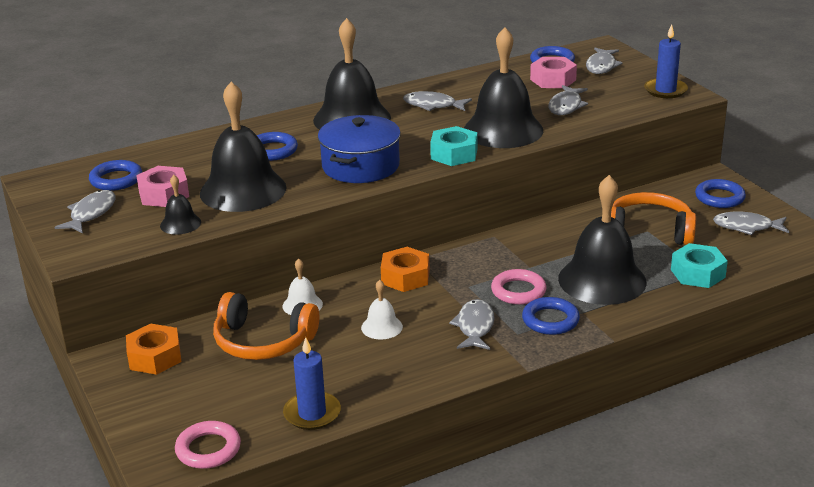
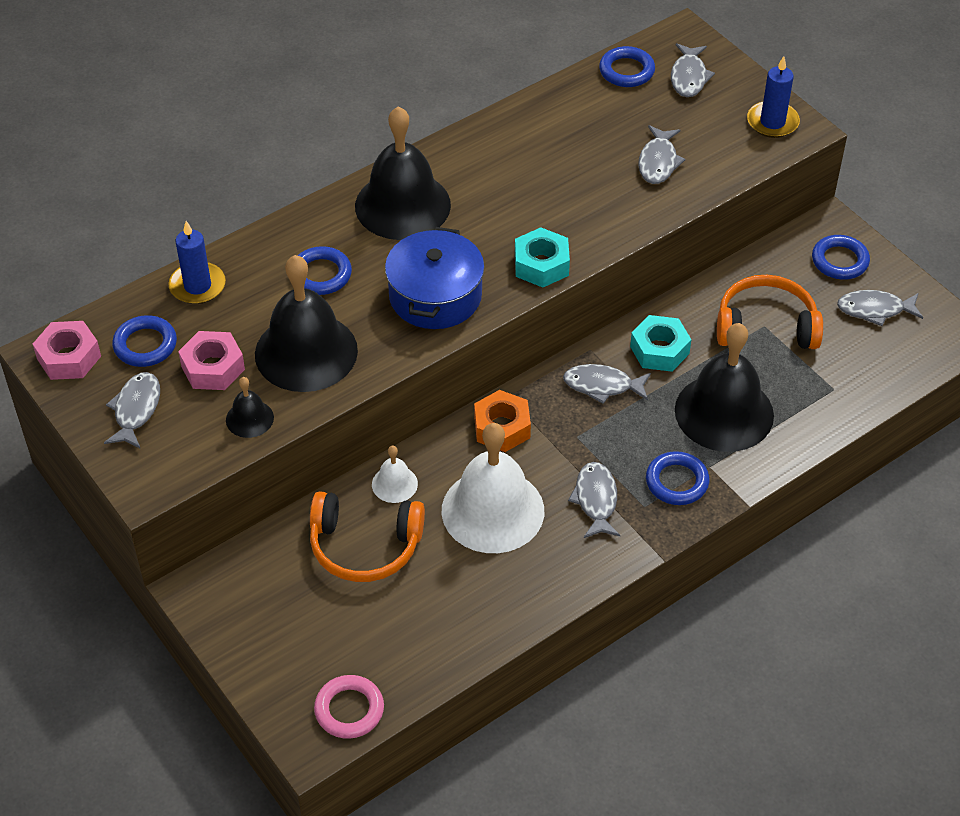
camera: 10 degrees left, 20 degrees up
orange nut [126,324,182,375] -> none
blue candle [283,337,341,430] -> blue candle moved to [169,221,226,304]
white bell [361,280,403,340] -> white bell [442,423,544,553], size x2.21
grey fish [403,91,472,111] -> grey fish moved to [563,364,651,404]
black bell [464,27,543,148] -> none
pink ring [491,269,547,305] -> none
pink nut [530,57,577,88] -> pink nut moved to [33,321,101,380]
turquoise nut [671,243,728,288] -> turquoise nut moved to [630,315,692,372]

